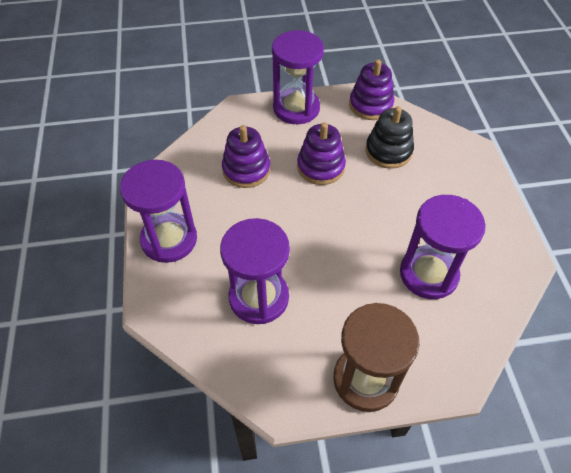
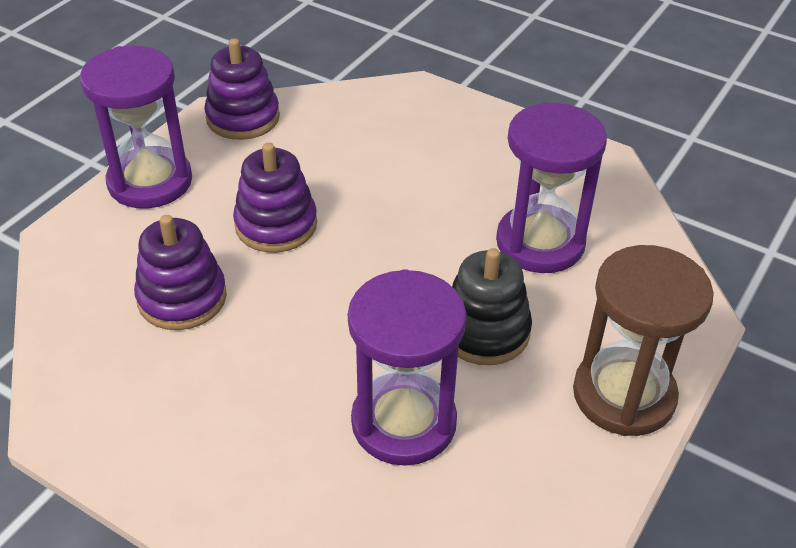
camera: 50 degrees left, 10 degrees down
purple hourglass [120,160,197,263] -> none
black stacking toy [366,106,414,169] -> black stacking toy moved to [452,248,532,365]

